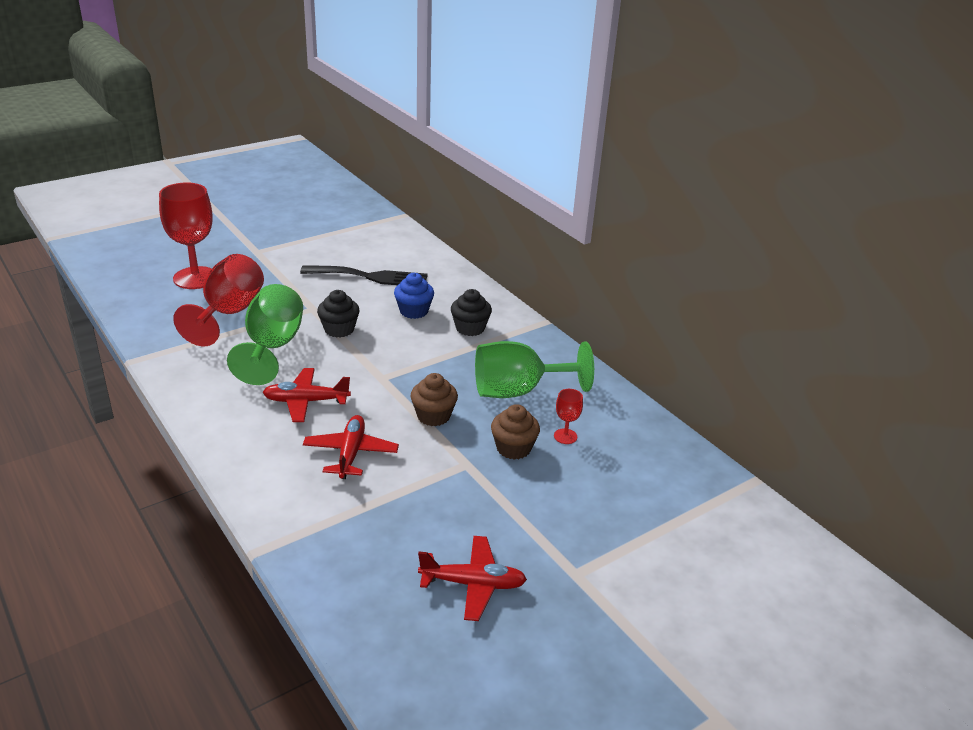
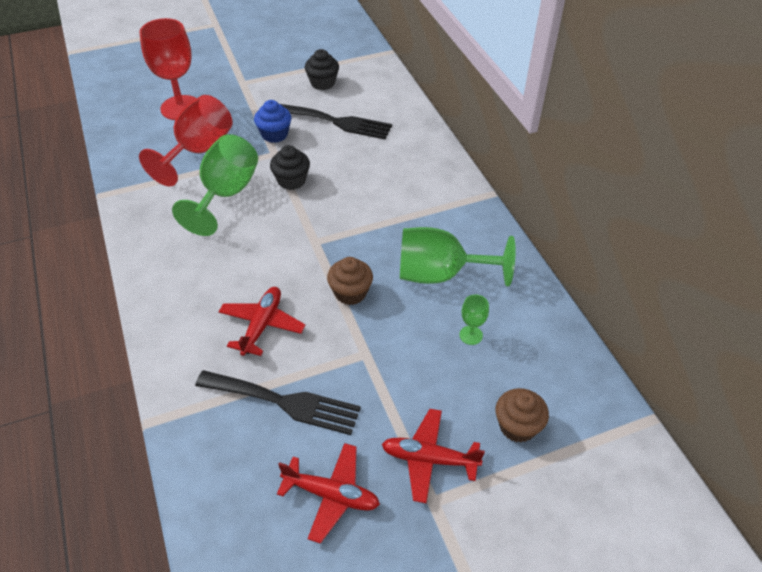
camera: 15 degrees right, 15 degrees up
red plane [263,368,351,422] -> red plane moved to [382,409,485,503]
blue cupcake [394,273,434,319] -> blue cupcake moved to [254,100,292,143]
black cupcake [451,289,492,336] -> black cupcake moved to [305,49,339,90]
brown cupcake [491,404,540,460] -> brown cupcake moved to [496,388,549,443]
red goblet [554,389,583,444] -> green goblet [459,294,489,345]
none -> black fork [195,370,361,435]

